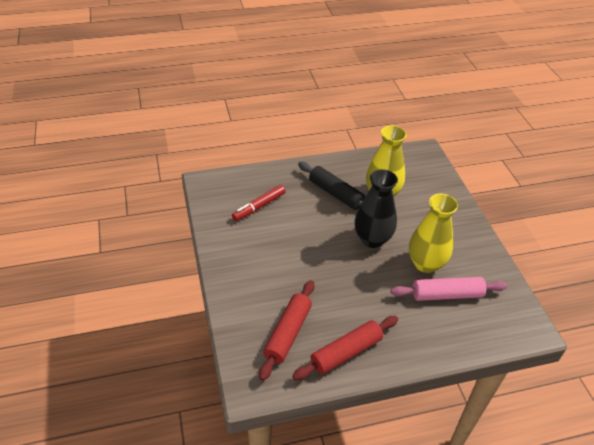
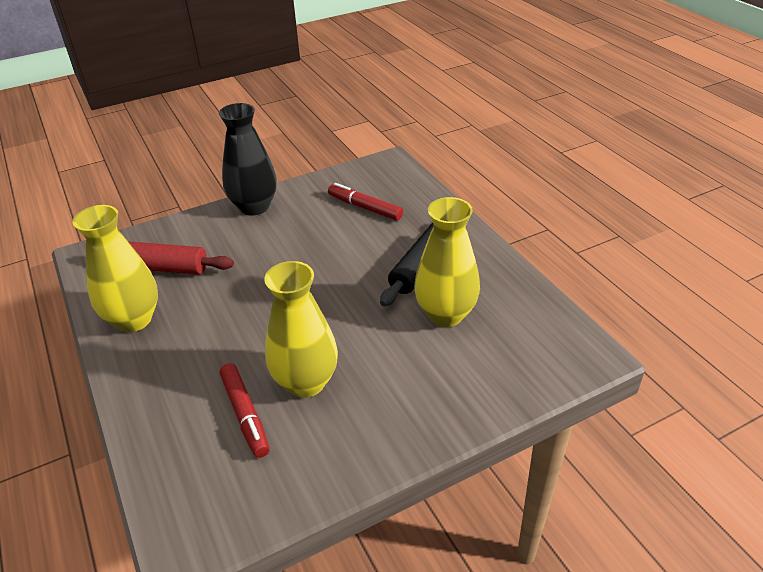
camera: 80 degrees right, 5 degrees down
red rolling pin [292,316,398,380] -> yellow vase [73,205,158,332]
black vase [355,169,398,248] -> black vase moved to [219,103,277,215]
pink rolling pin [391,277,507,301] -> red marker [220,363,270,458]

